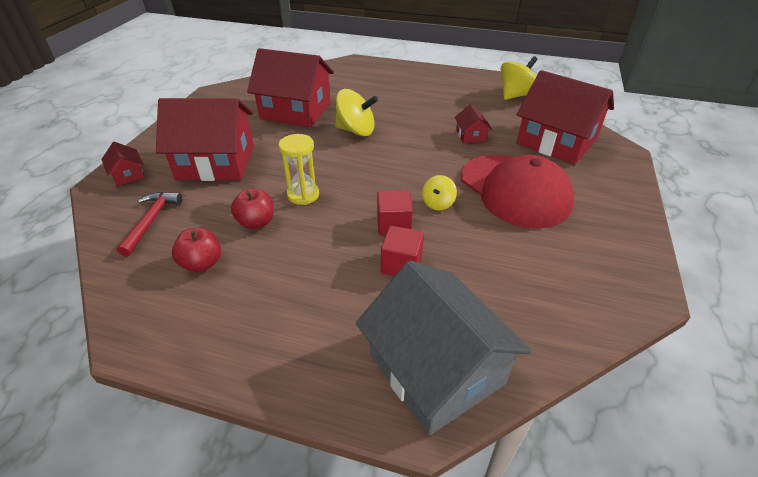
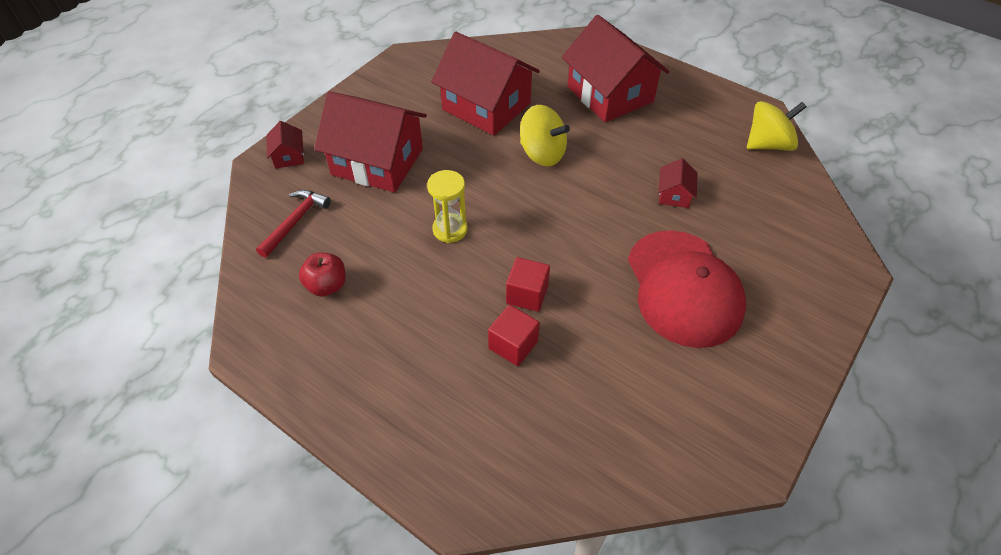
camera: 20 degrees right, 10 degrees up
red apple [231,189,274,229] -> none
grey house [356,260,532,435] -> none
yellow spinning top [422,175,457,210] -> none
red house [516,70,614,165] -> red house moved to [562,15,669,123]

